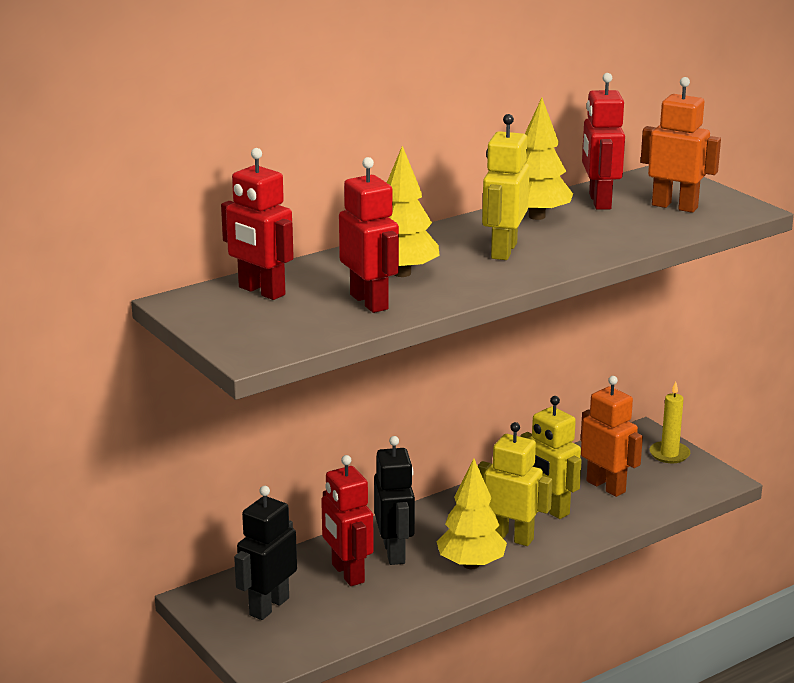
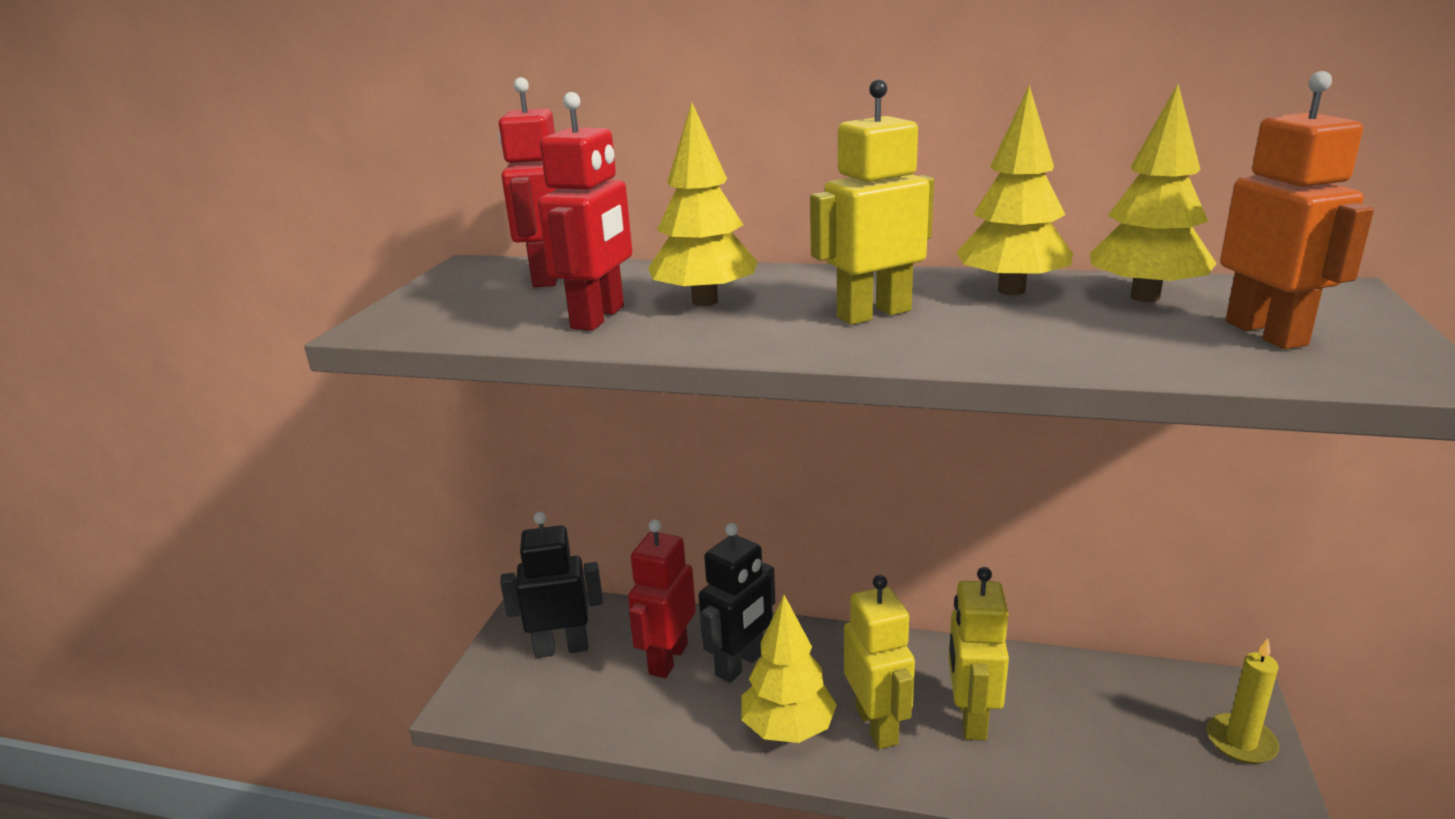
camera: 50 degrees right, 0 degrees up
orange robot [581,376,643,497] -> none
red robot [582,73,625,210] -> yellow tree [1089,84,1217,302]

